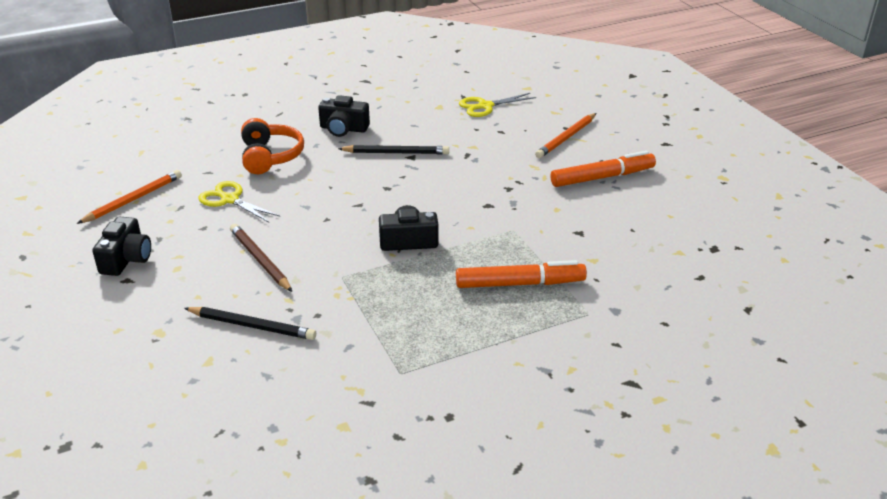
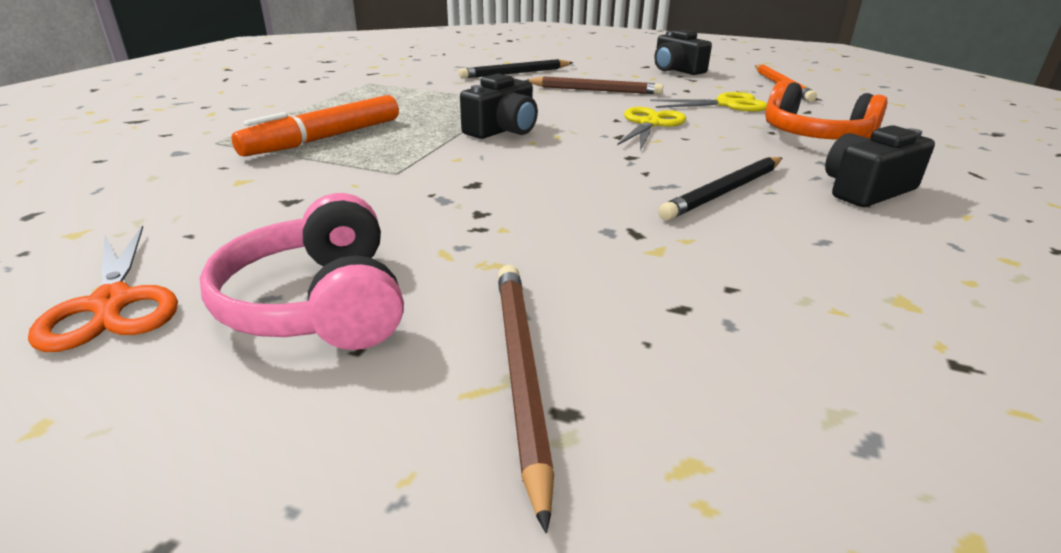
camera: 135 degrees right, 5 degrees down
yellow scissors [459,93,536,117] -> yellow scissors moved to [617,107,686,150]
orange pencil [535,113,596,158] -> brown pencil [498,265,554,533]
orange marker [551,151,656,187] -> pink headphones [200,193,404,350]
none -> orange scissors [28,225,178,352]

